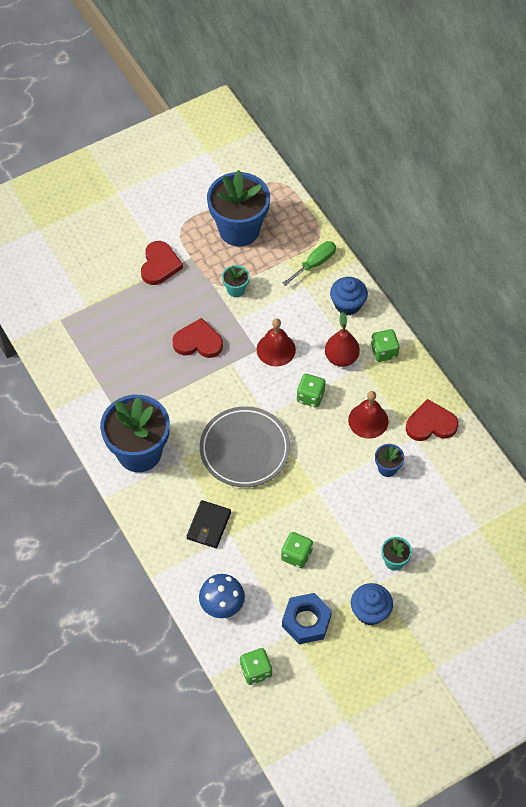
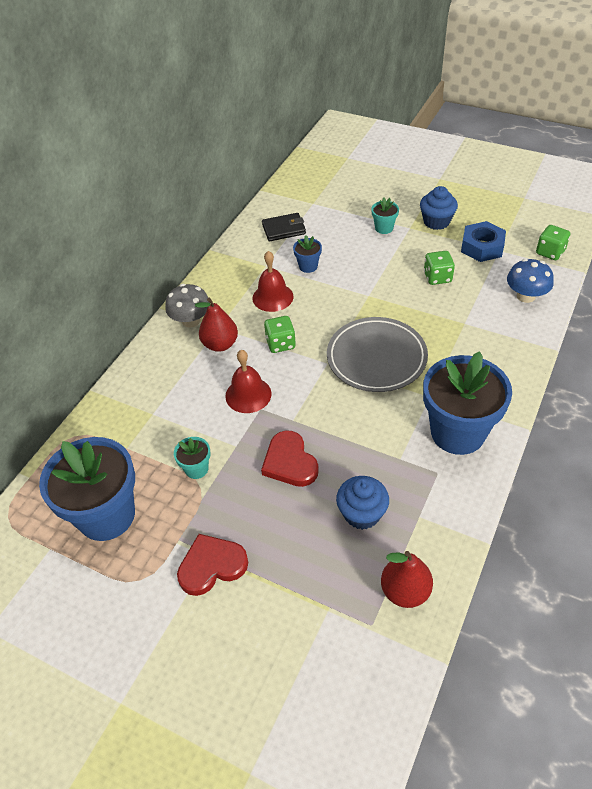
camera: 120 degrees left, 10 degrees down
black wallet [187,500,231,548] -> black wallet moved to [262,213,306,241]
green screwdriver [282,241,336,286] -> none
blue cupcake [330,277,368,315] -> blue cupcake moved to [336,476,389,530]
green dice [371,329,400,362] -> grey mushroom [165,284,210,327]
red heart [406,399,458,441] -> none
none -> red pear [381,551,433,608]

